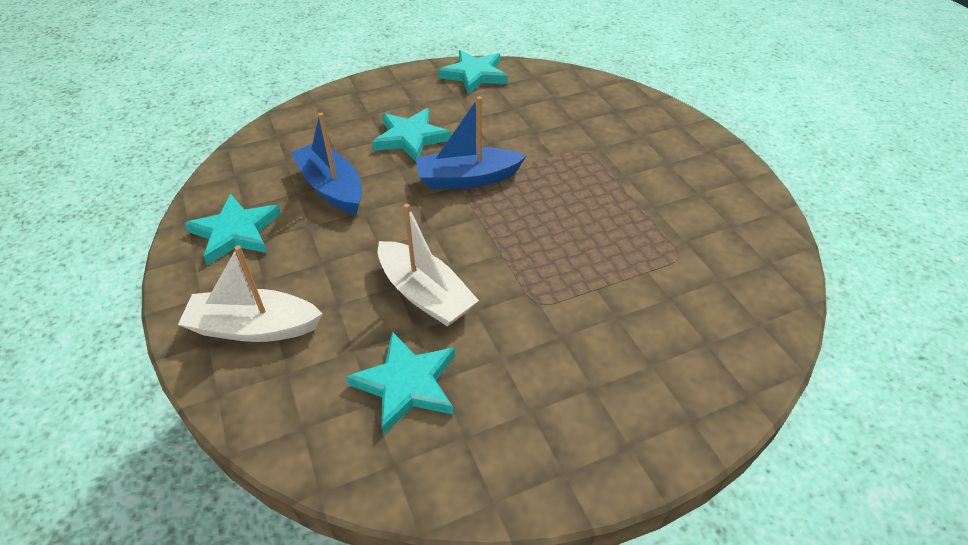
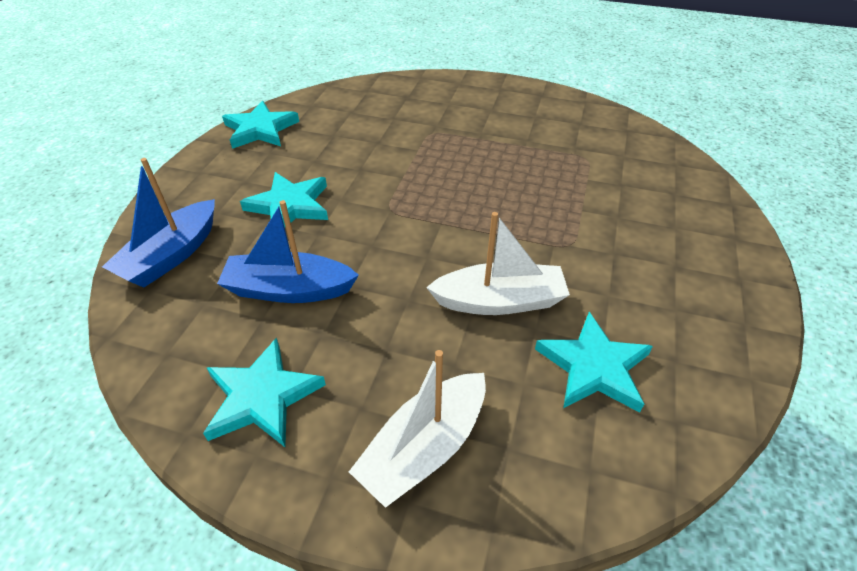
camera: 50 degrees left, 0 degrees up
blue boat [416,96,527,189] -> blue boat moved to [102,158,215,287]

